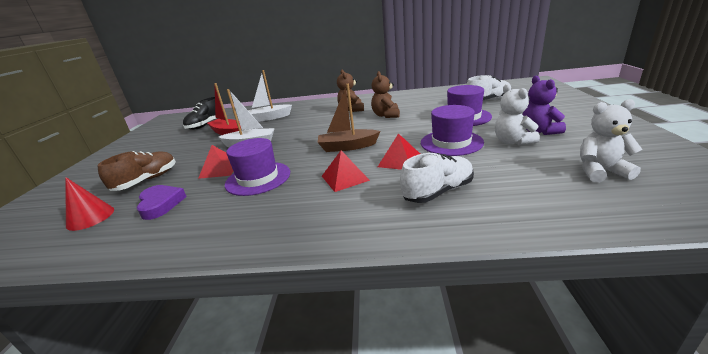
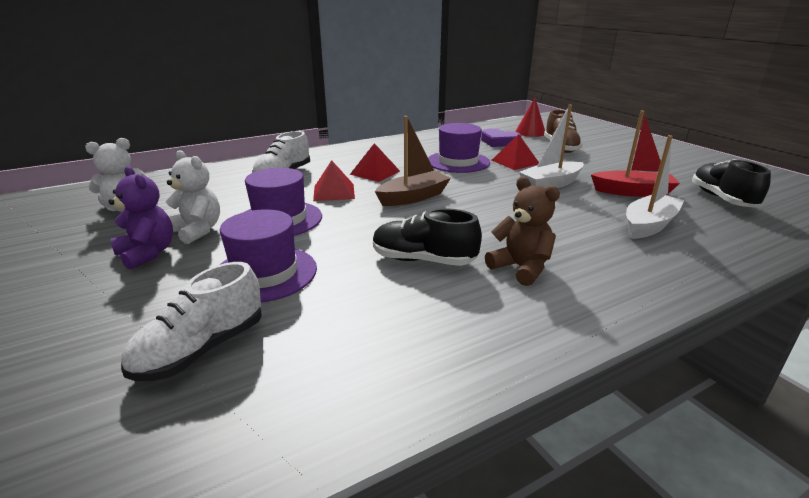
camera: 145 degrees right, 0 degrees up
brown teddy bear [371,71,400,118] -> black shoe [373,208,482,266]

